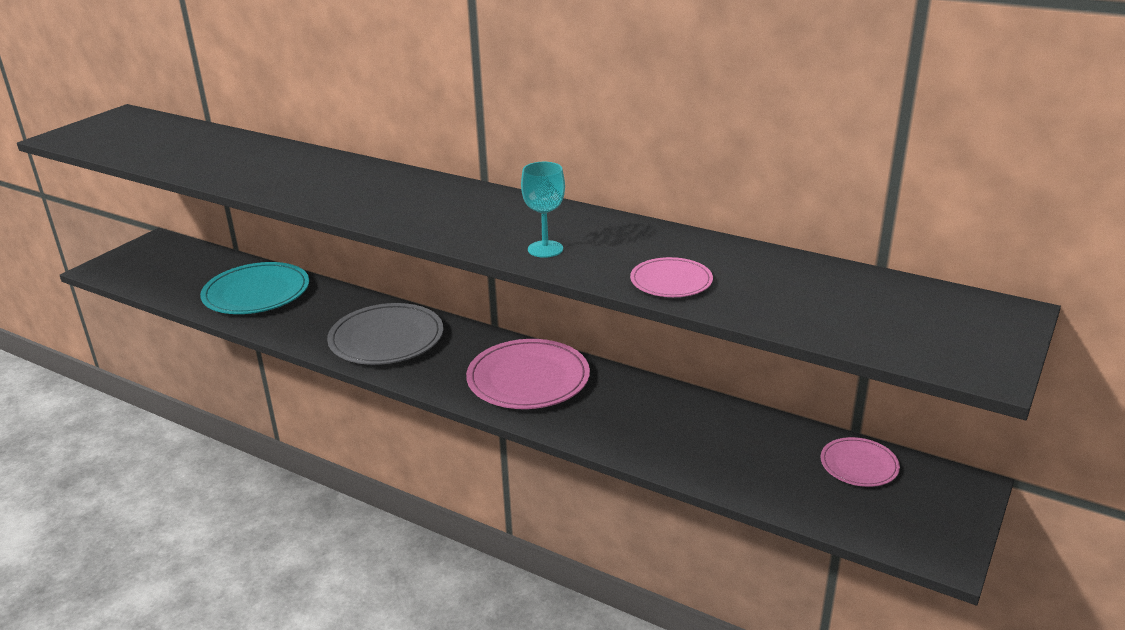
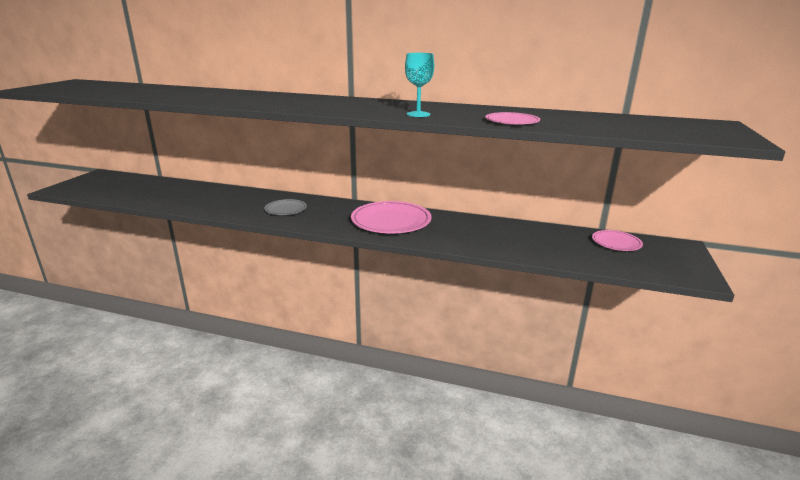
camera: 15 degrees left, 5 degrees down
turquoise plate [200,262,309,314] -> none
grey plate [327,303,443,365] -> grey plate [264,199,307,215], size x0.54

